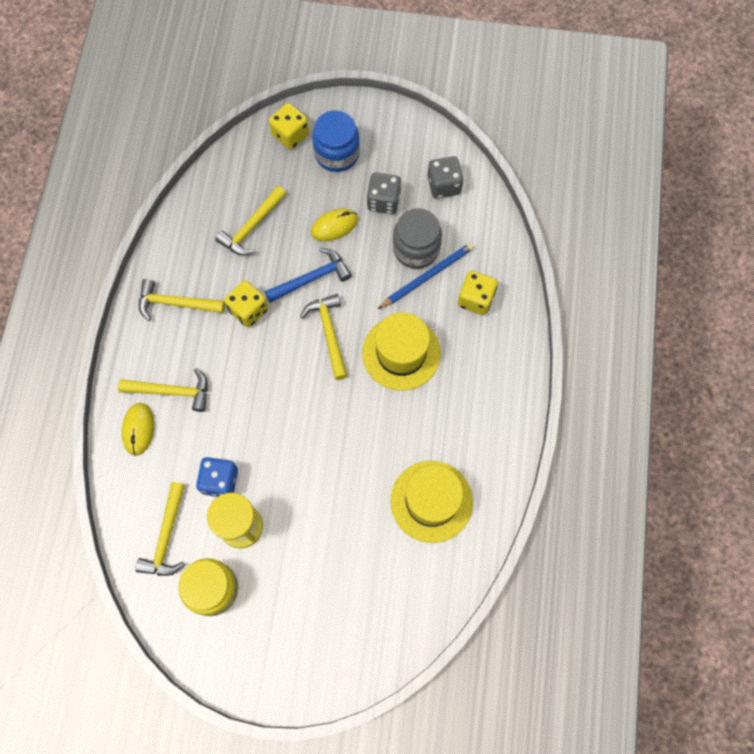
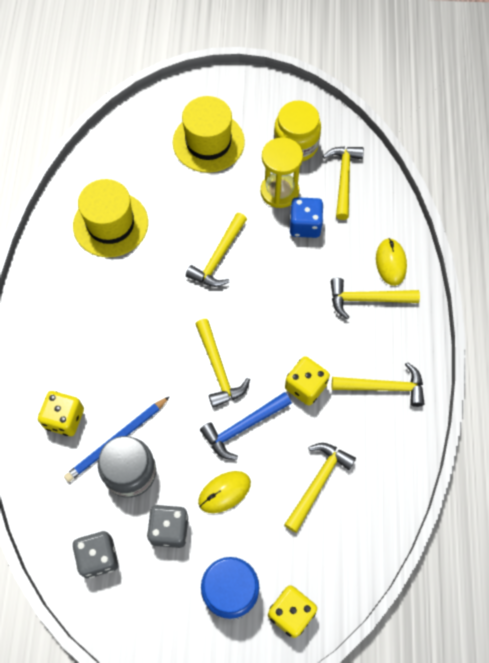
camera: 175 degrees right, 5 degrees down
yellow hat [362,313,441,391] -> yellow hat moved to [173,96,245,173]
none -> yellow hammer [186,213,247,287]

